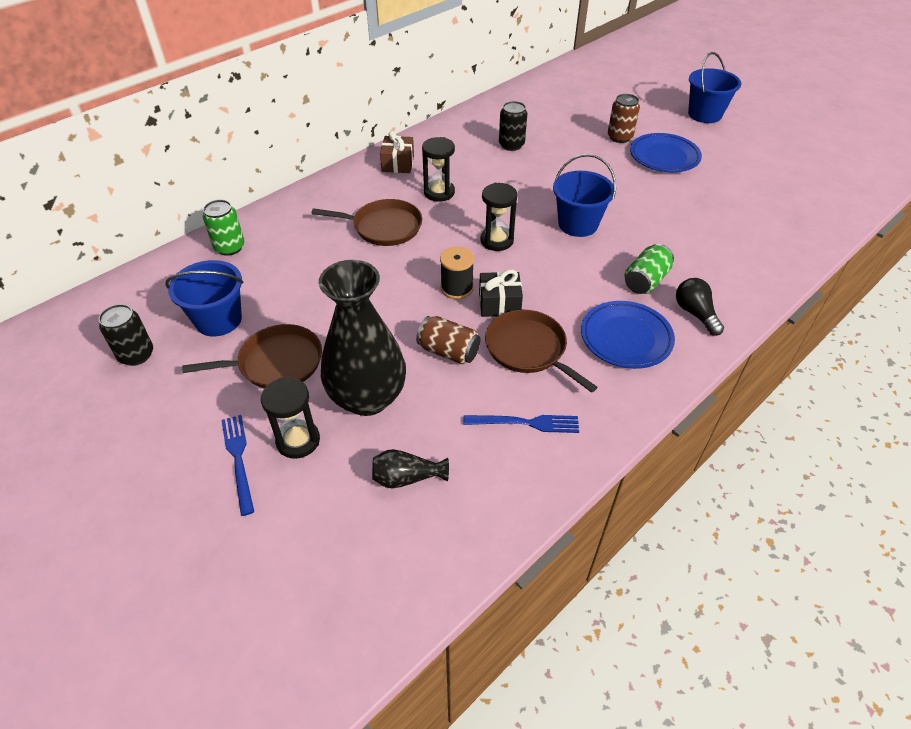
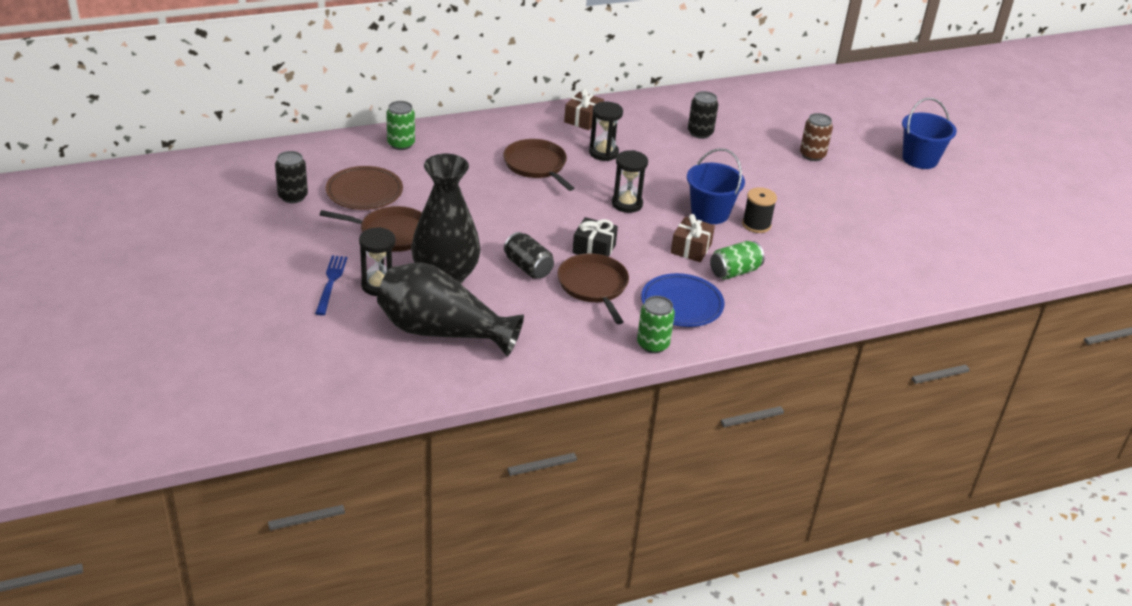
camera: 20 degrees right, 10 degrees down
blue bucket [165,260,243,336] -> brown plate [326,166,403,210]
brown pan [311,199,422,246] -> brown pan turned 150 degrees counterclockwise [503,139,574,191]
black vase [372,449,449,489] -> black vase [377,262,524,357], size x2.36
brown can [416,316,481,364] -> black can [504,232,554,279]
black spool [440,247,474,299] -> black spool moved to [742,187,777,233]
blue fork [463,415,579,433] -> none
blue plate [630,133,702,172] -> none
black light bulb [676,278,724,336] -> none
none -> green can [637,296,675,353]
none -> brown gift [671,214,715,262]

